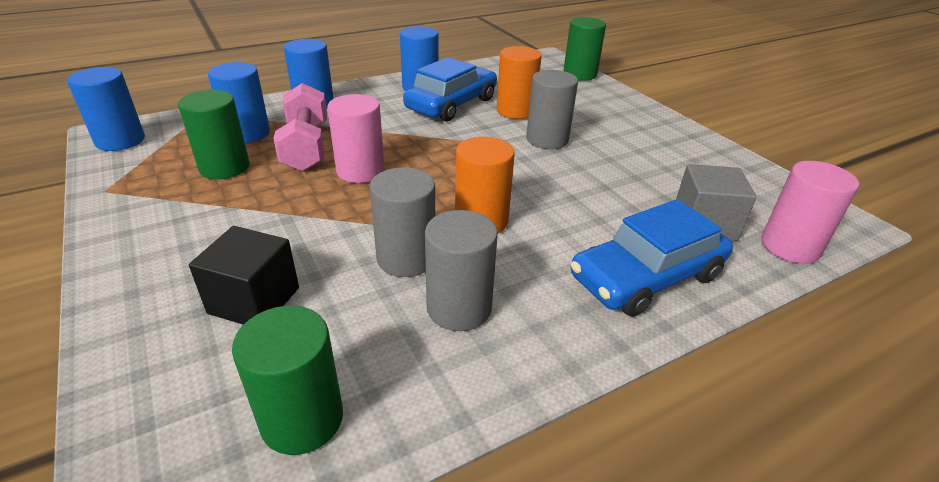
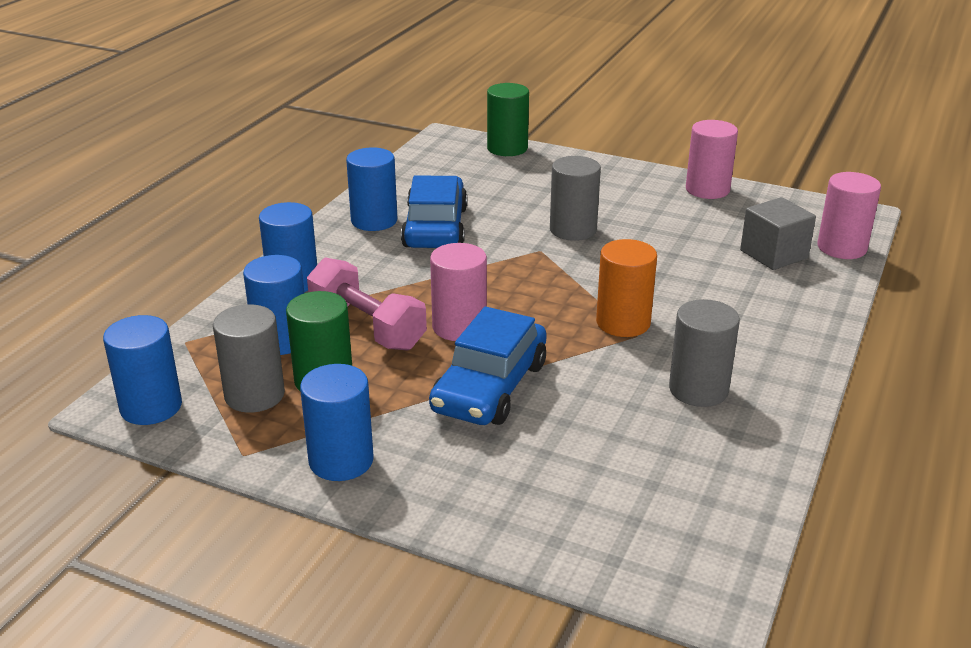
camera: 35 degrees left, 5 degrees down
black cube [189,226,299,325] -> none
green cylinder [232,306,343,455] -> none
grey cylinder [370,167,435,277] -> grey cylinder moved to [213,304,285,413]
orange cylinder [496,46,542,119] -> none
blue car [571,199,733,317] -> blue car moved to [429,307,547,425]
none -> blue cylinder [300,364,374,481]
none -> pink cylinder [686,120,738,199]

